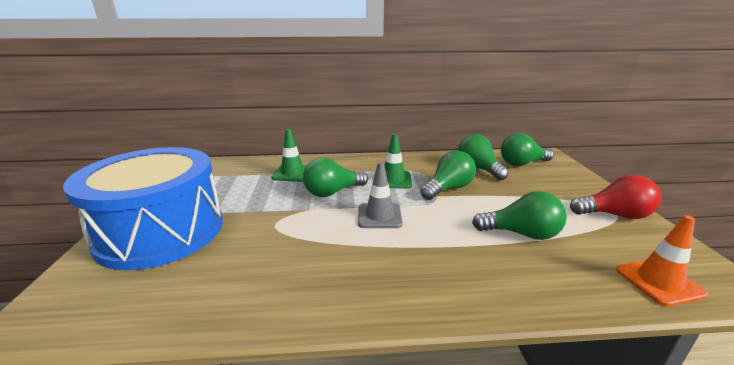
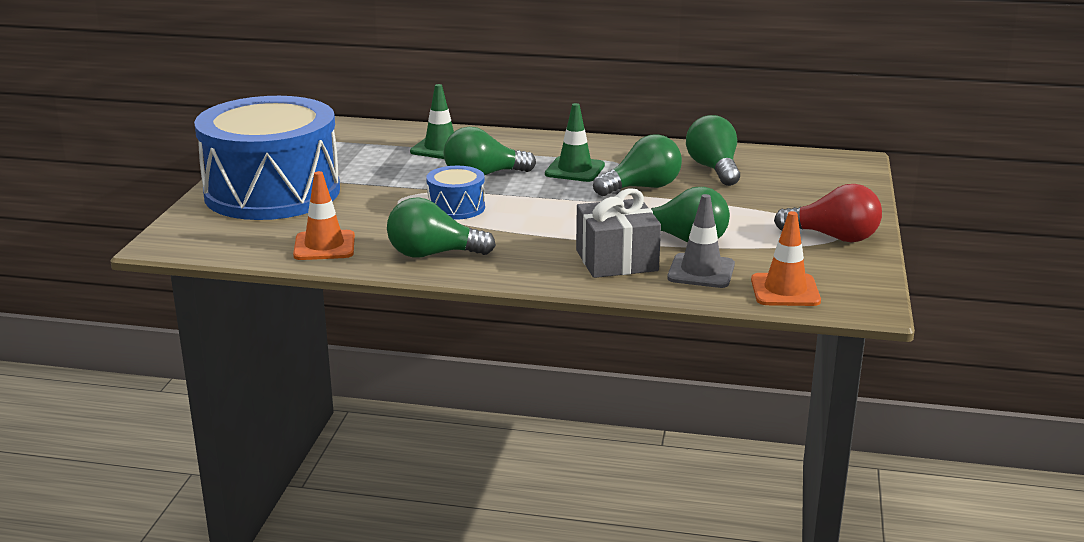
camera: 15 degrees right, 0 degrees up
grey traffic cone [358,162,403,228] -> grey traffic cone moved to [667,194,735,288]
green light bulb [501,133,554,166] -> green light bulb moved to [387,197,496,258]
none -> orange traffic cone [293,171,355,260]
none -> blue drum [426,166,485,220]
none -> grey gift [576,188,661,278]

